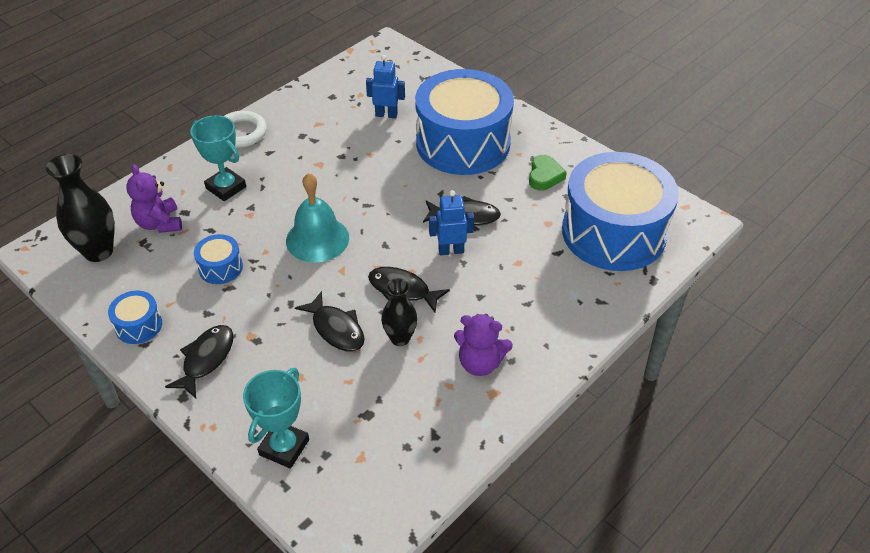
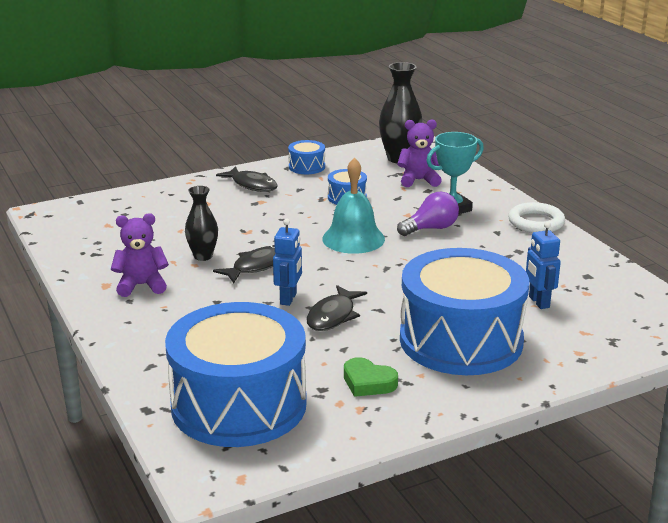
camera: 110 degrees right, 20 degrees down
turquoise trophy [243,368,309,469] -> none
black fish [295,291,365,352] -> none
blue robot [366,55,405,118] -> blue robot turned 135 degrees clockwise [526,222,561,309]
purple teddy bear [454,314,513,376] -> purple teddy bear turned 45 degrees clockwise [111,213,169,297]
none -> purple light bulb [397,191,459,236]

